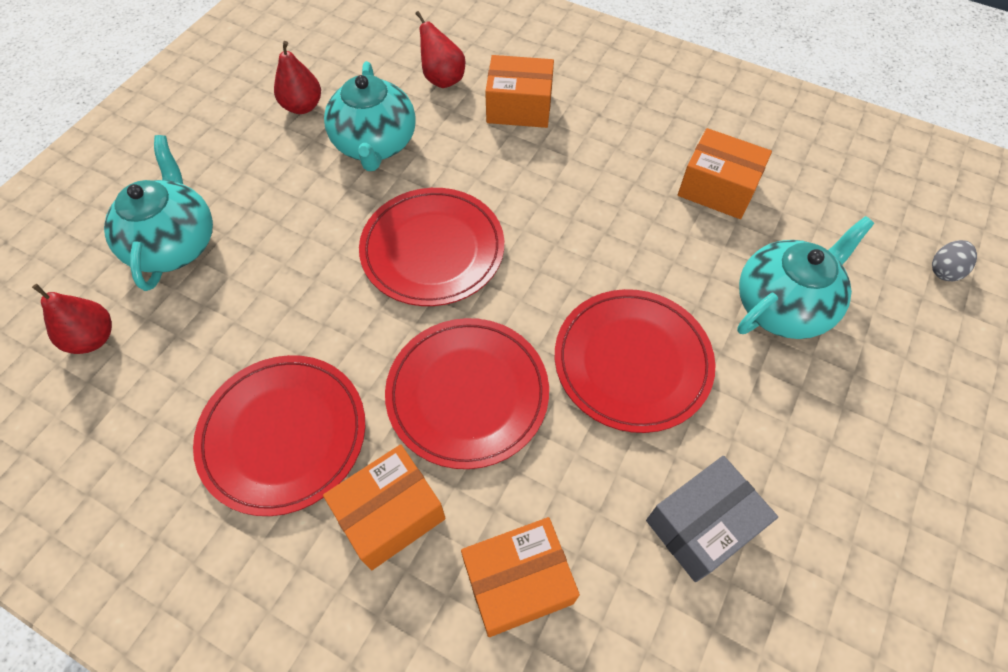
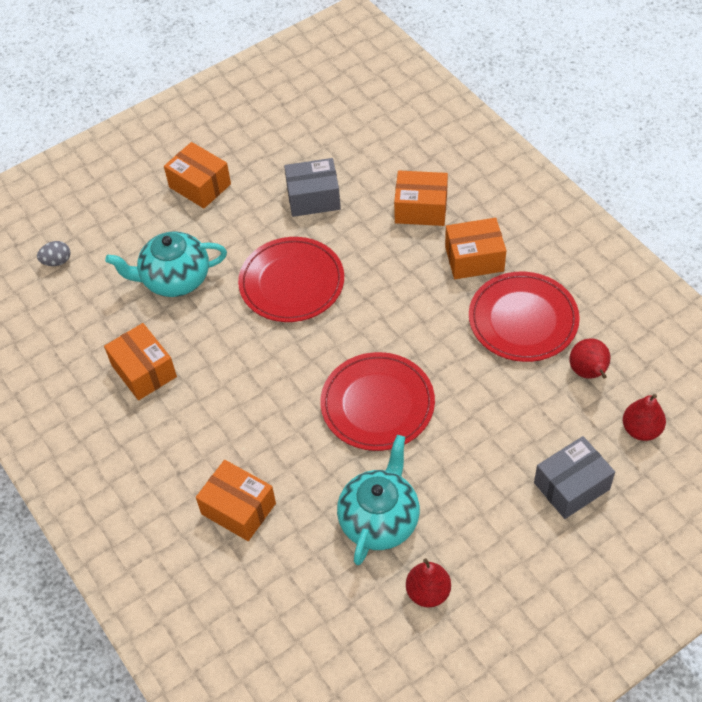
camera: 150 degrees left, 5 degrees down
turquoise teapot [104,135,213,291] -> grey box [534,436,615,519]
red plate [385,318,549,469] -> none
red pear [415,11,465,88] -> red pear moved to [569,338,610,379]
none -> orange box [164,142,231,209]

